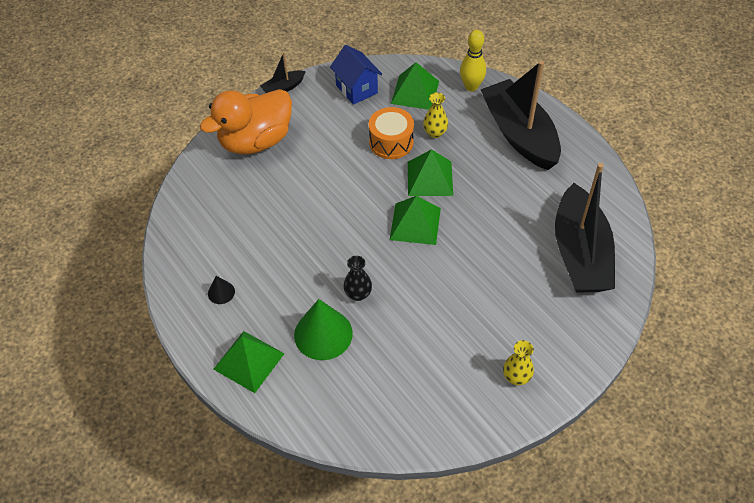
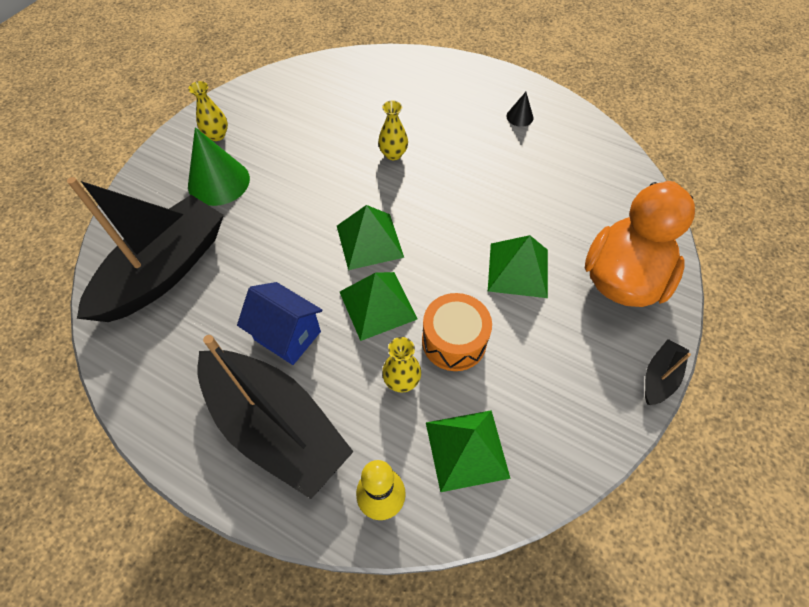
camera: 155 degrees right, 5 degrees up
green pyramid [213,331,285,393] -> green pyramid moved to [488,235,548,298]
green cone [294,299,353,360] -> green cone moved to [188,127,250,206]
blue house [330,45,382,105] -> blue house moved to [237,282,322,365]
black vase [343,256,372,301] -> yellow vase [378,100,408,160]
black boat [555,163,615,293] -> black boat turned 60 degrees clockwise [67,177,224,322]

